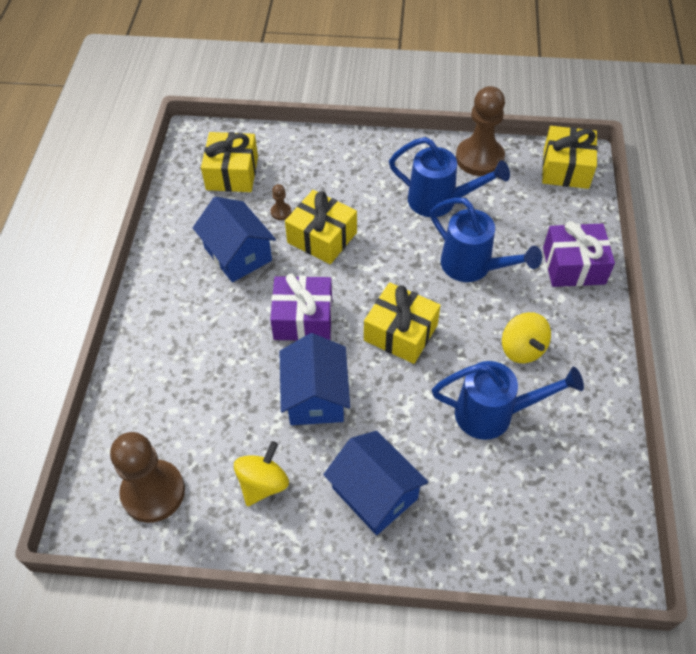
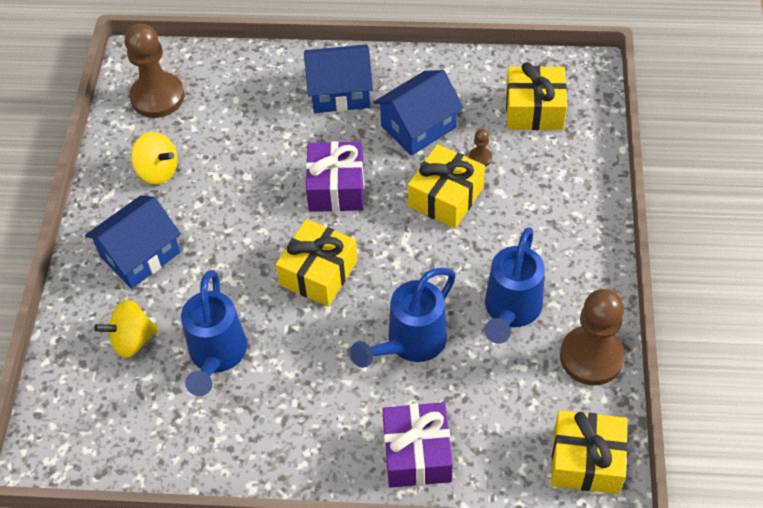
camera: 90 degrees right, 0 degrees up
blue house [279,333,350,425] -> blue house moved to [304,44,373,113]
yellow spinning top [502,312,551,363] -> yellow spinning top moved to [94,300,159,358]

